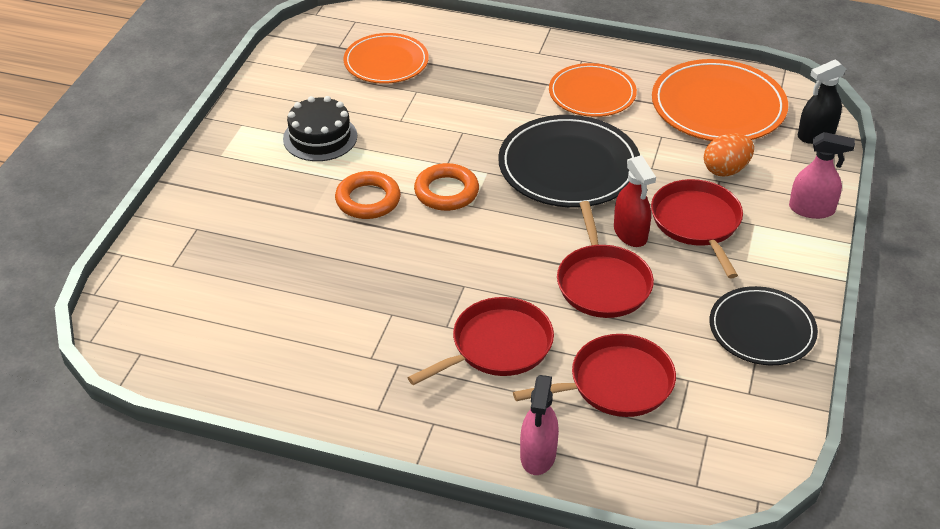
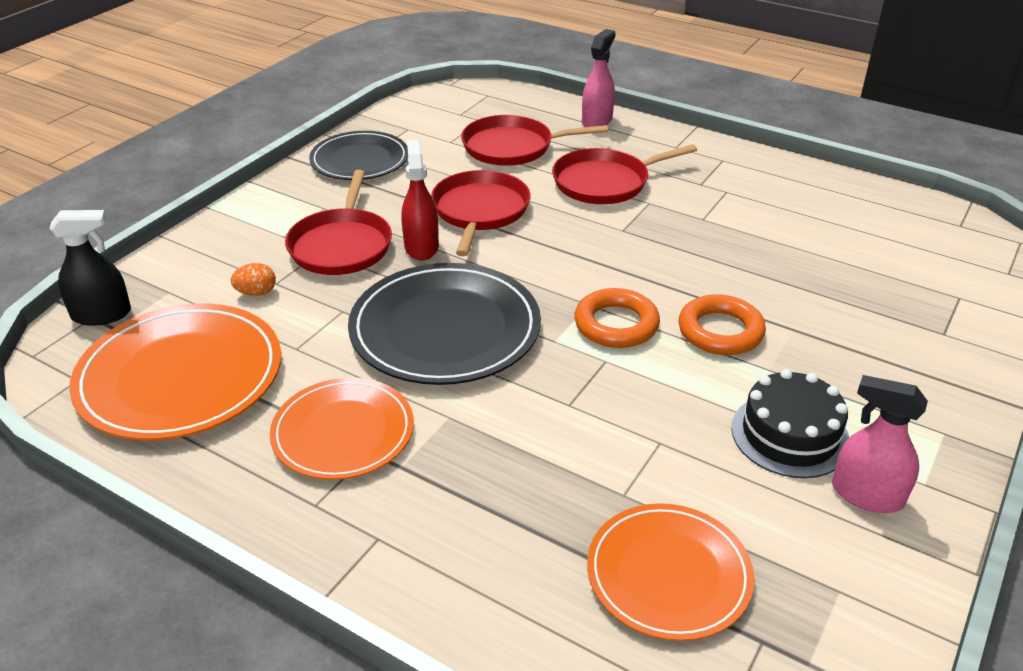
camera: 165 degrees left, 5 degrees down
orange egg [704,133,754,177] -> orange egg [231,263,276,296], size x0.63
pink spray bottle [789,132,855,219] -> pink spray bottle moved to [832,375,928,513]

